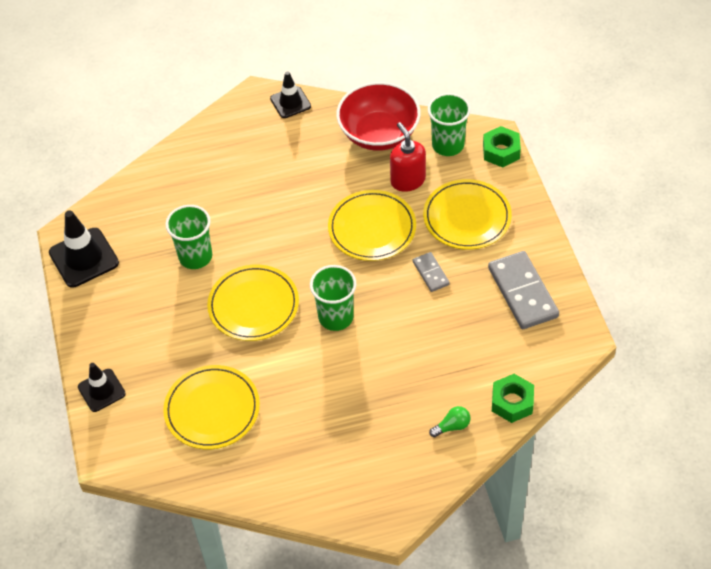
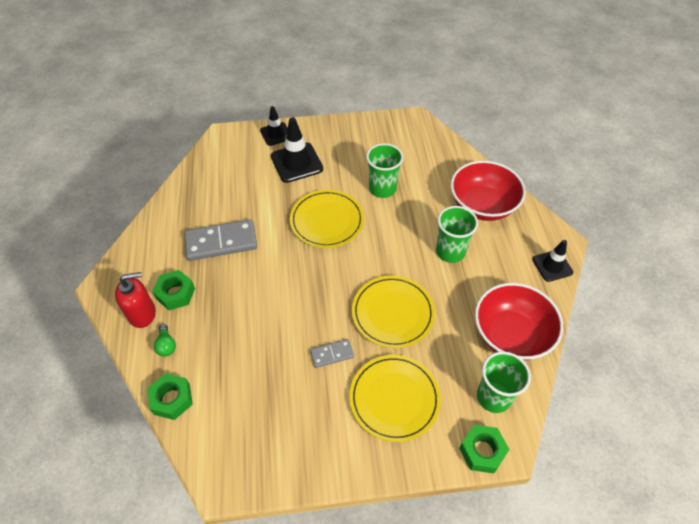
camera: 95 degrees right, 0 degrees up
black traffic cone [49,210,119,288] -> black traffic cone moved to [271,118,323,183]
yellow plate [163,365,260,449] -> none
green cup [310,265,356,331] -> green cup moved to [436,206,478,263]
red soap dispenser [390,122,426,192] -> red soap dispenser moved to [115,272,156,328]
grey domino [488,251,559,329] -> grey domino moved to [184,219,257,261]
none -> green nut [152,270,195,310]
none -> red bowl [451,161,526,221]

